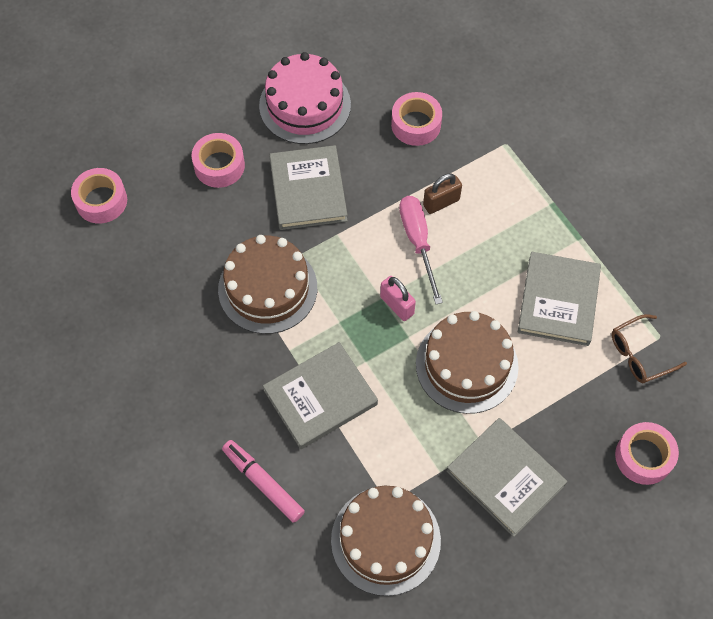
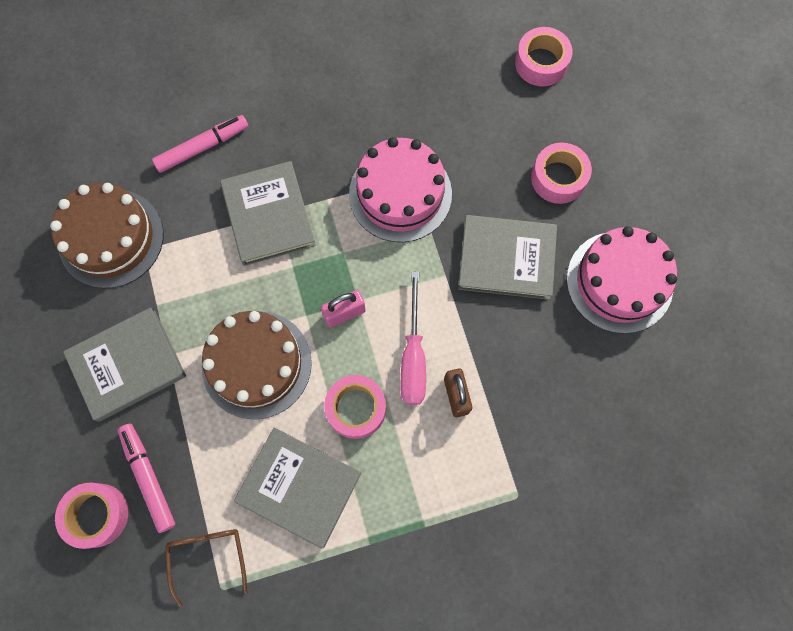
camera: 105 degrees right, 10 degrees up
brown cake [218,235,317,334] -> pink cake [349,137,452,242]
pink tape [391,92,442,146] -> pink tape moved to [324,375,386,439]
pink screwdriver [399,196,443,304] -> pink screwdriver turned 90 degrees clockwise [400,272,426,405]
none -> pink marker [118,424,176,533]

